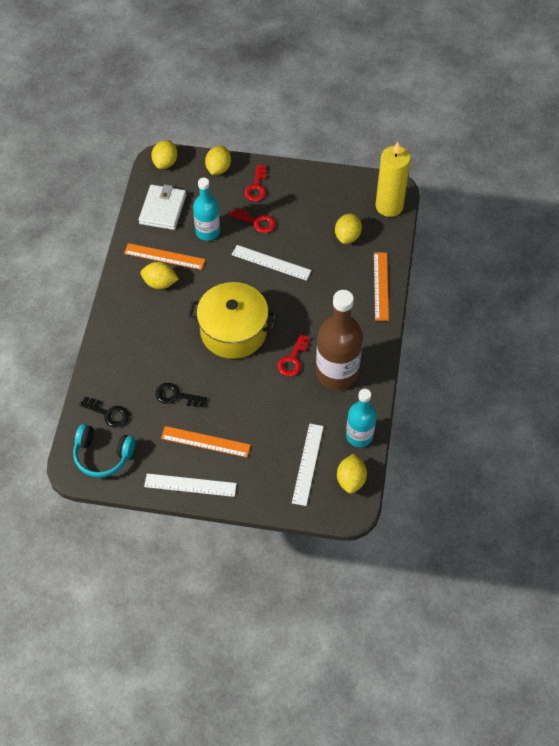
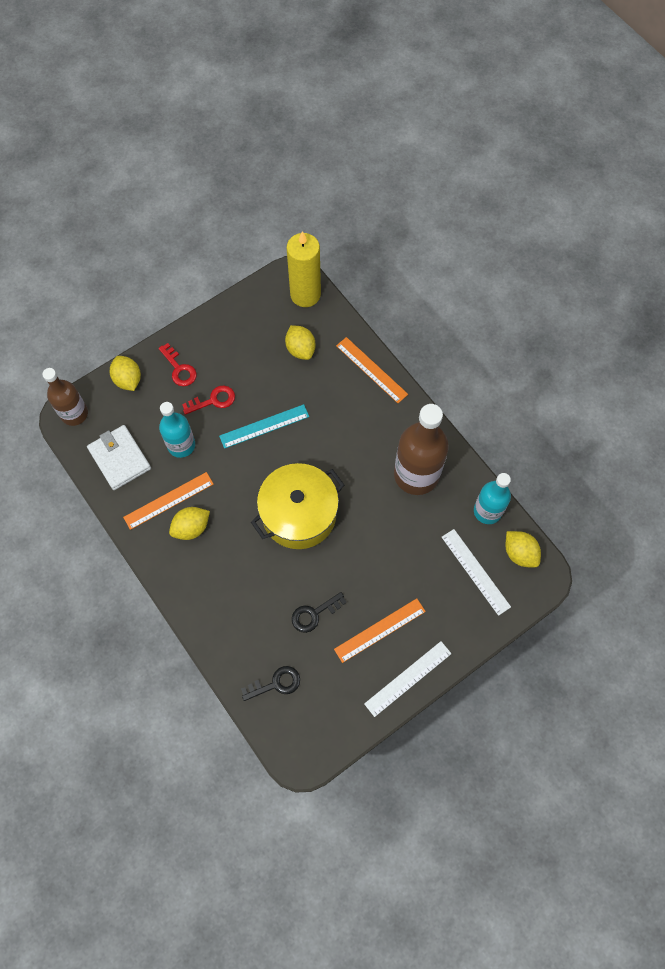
camera: 45 degrees left, 10 degrees up
turquoise headphones [73,424,135,478] -> none
yellow lemon [151,140,177,169] -> brown bottle [42,368,88,426]
white ruler [232,245,312,281] -> turquoise ruler [219,404,309,449]
red key [277,334,310,377] -> none

